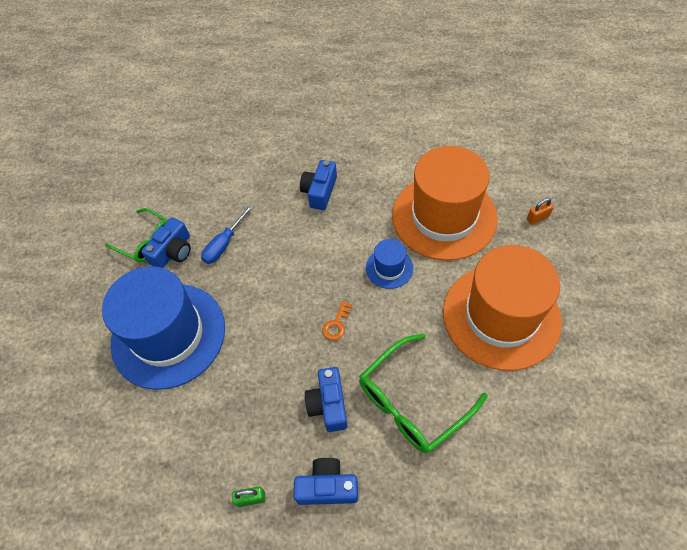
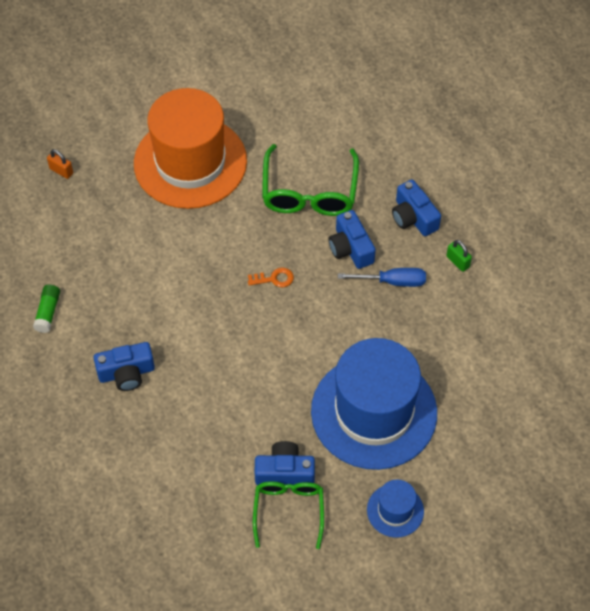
camera: 125 degrees left, 0 degrees up
blue screwdriver [201,204,253,264] -> blue screwdriver moved to [338,268,426,287]
blue camera [305,367,348,432] -> blue camera turned 105 degrees clockwise [328,210,376,269]
green glasses [359,334,488,454] -> green glasses turned 75 degrees clockwise [262,144,359,216]
blue hat [366,239,413,289] -> blue hat moved to [367,480,424,538]
orange hat [392,146,498,261] -> none
none -> green glue stick [33,285,60,333]

